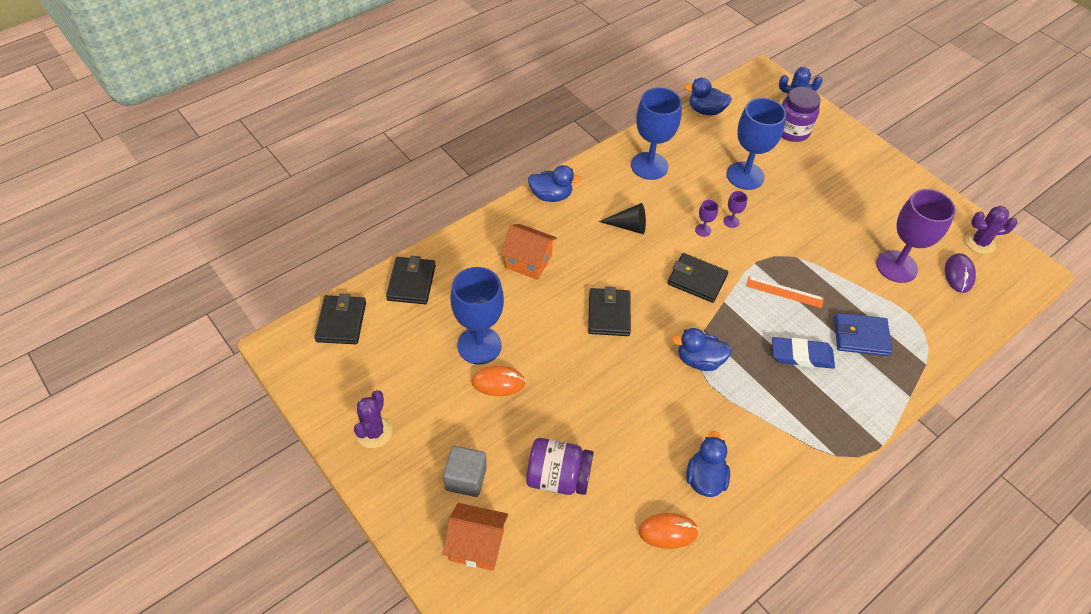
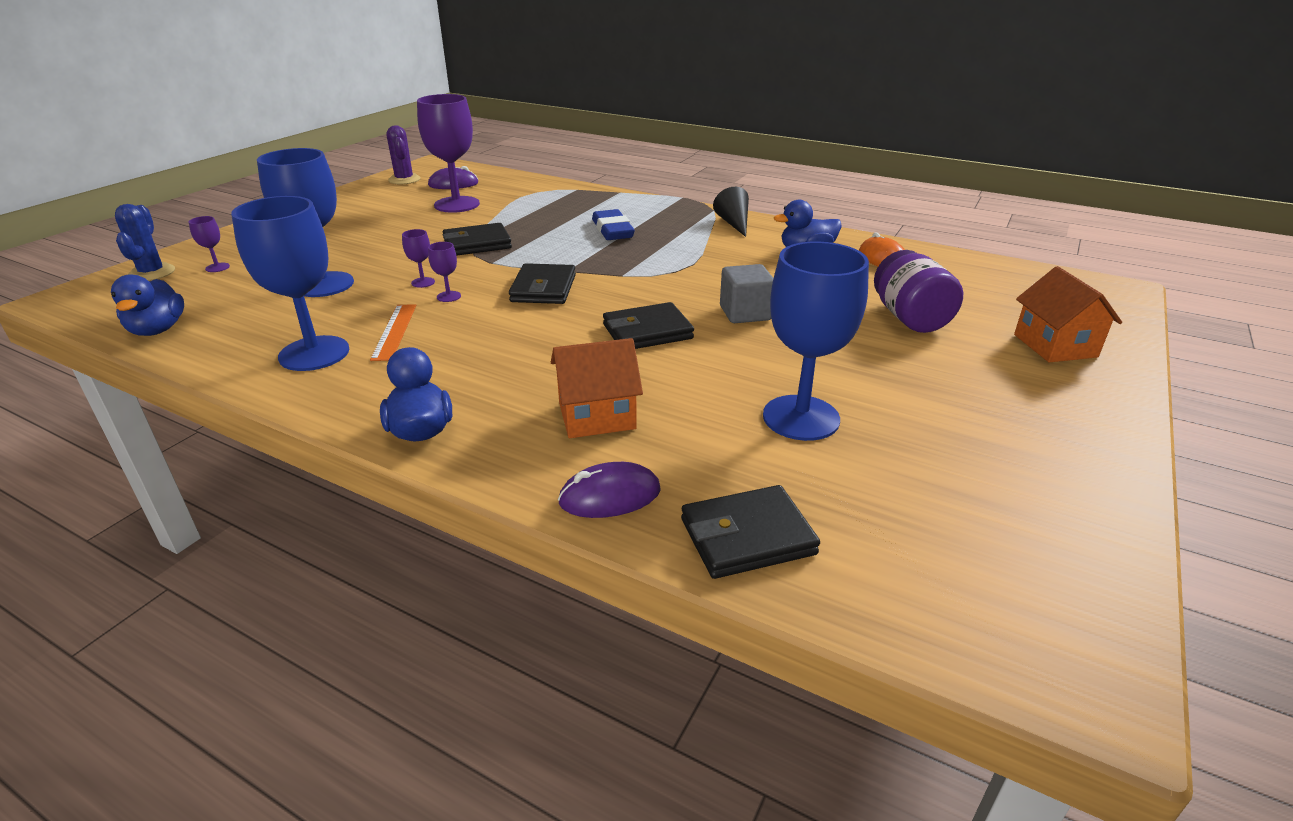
camera: 110 degrees left, 20 degrees down
black wallet [314,293,366,344] -> black wallet moved to [443,223,512,256]
purple cactus [354,390,392,448] -> none
grey cube [443,446,487,497] -> grey cube moved to [720,264,774,323]
orange mouse [471,366,526,396] -> none
orange house [501,224,557,280] -> orange house turned 75 degrees clockwise [551,338,643,438]
black cone [598,203,646,234] -> black cone moved to [713,187,749,237]
blue duck [672,328,732,371] -> none
orange ruler [746,276,824,308] -> orange ruler moved to [370,304,416,361]
purple jar [781,87,821,142] -> purple goblet [188,216,230,272]
blue wallet [834,313,892,356] -> none
none -> purple mouse [558,462,661,518]

